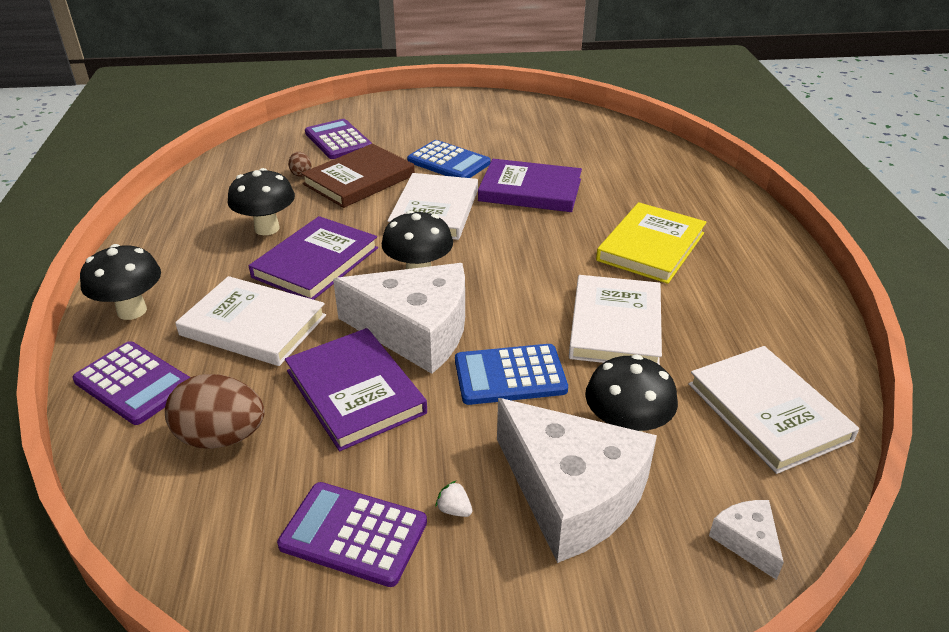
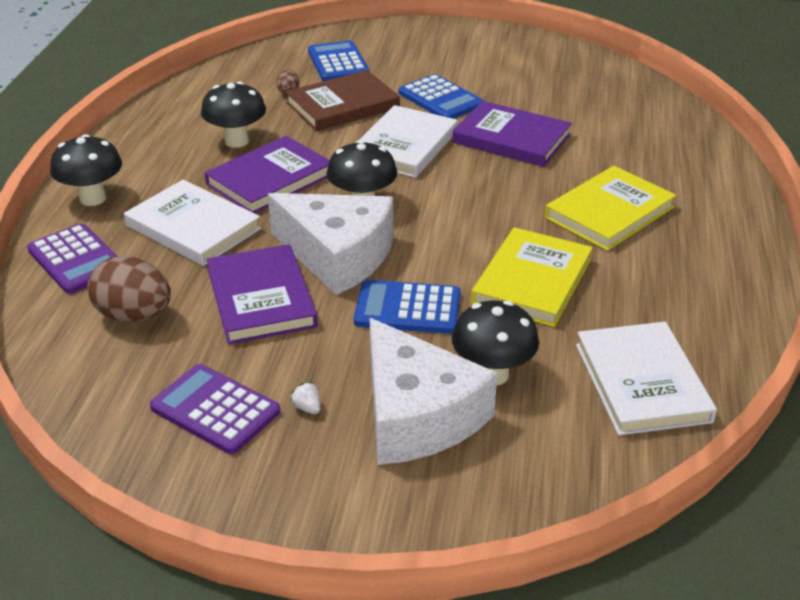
camera: 15 degrees right, 0 degrees up
purple calculator [305,119,372,159] -> blue calculator [308,41,370,81]
white book [569,275,662,365] -> yellow book [471,227,593,327]
white cheese [709,500,784,580] -> none

